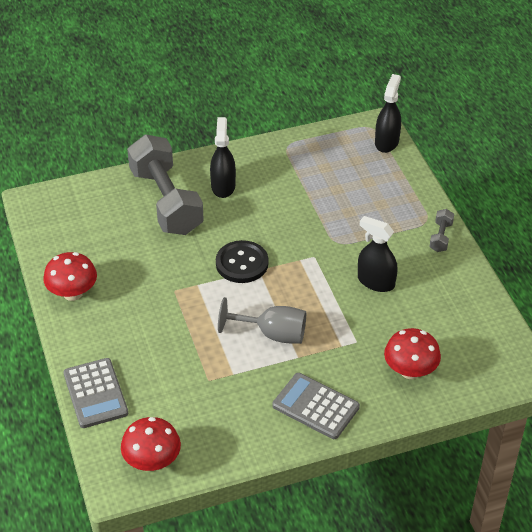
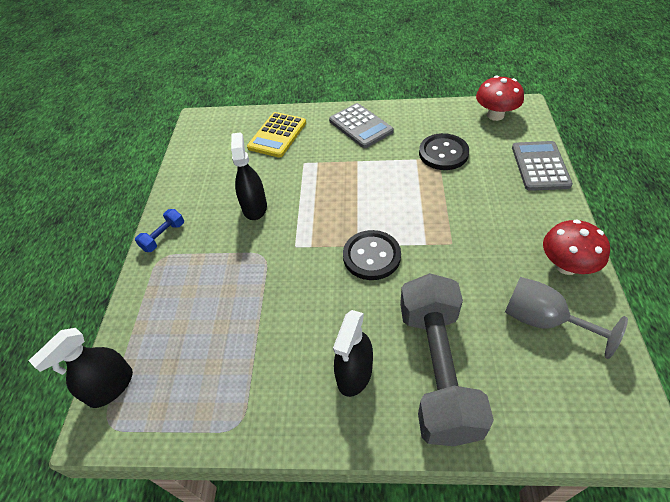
camera: 155 degrees left, 5 degrees up
grey goblet [218,297,306,344] -> grey goblet moved to [505,277,628,359]
black spray bottle [358,216,397,292] -> black spray bottle turned 150 degrees counterclockwise [231,132,267,220]
red mushroom [384,328,441,379] -> yellow calculator [247,112,306,158]
grey dumbbell [429,209,454,252] -> blue dumbbell [135,209,184,252]
none -> black button [419,133,469,170]

